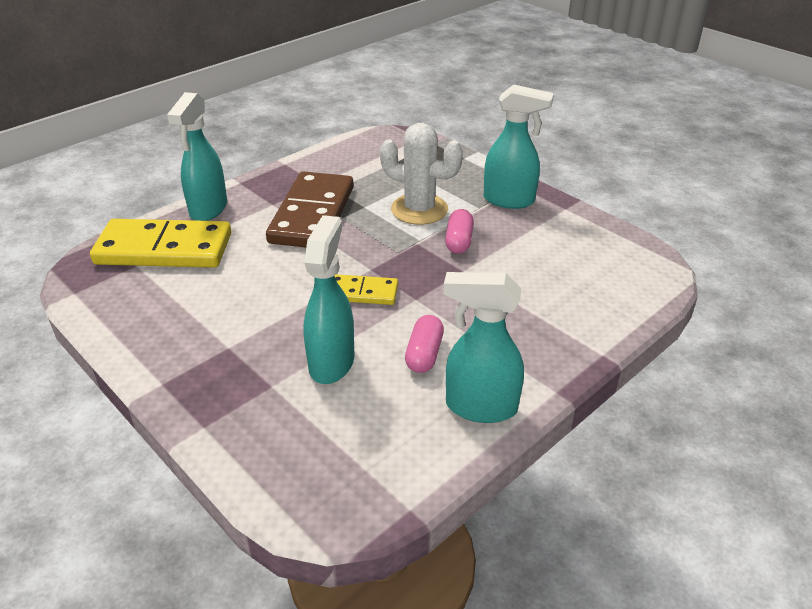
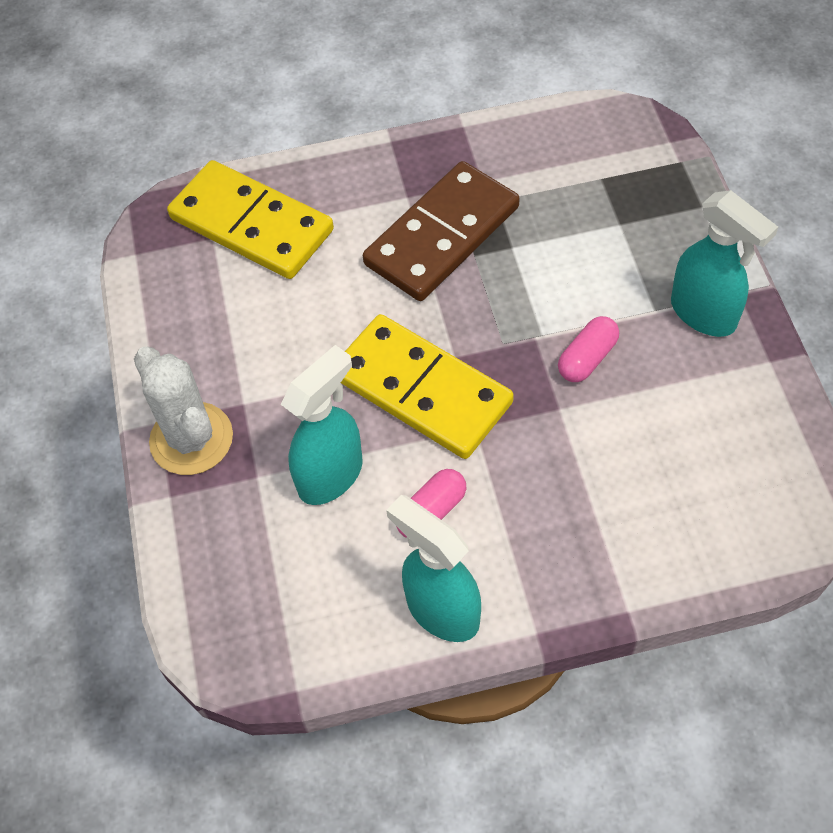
camera: 35 degrees right, 20 degrees up
turquoise spray bottle [167,92,227,221] -> none
yellow domino [335,274,398,305] -> yellow domino [341,314,514,459], size x1.95
white cactus [380,123,463,225] -> white cactus moved to [134,347,233,475]

